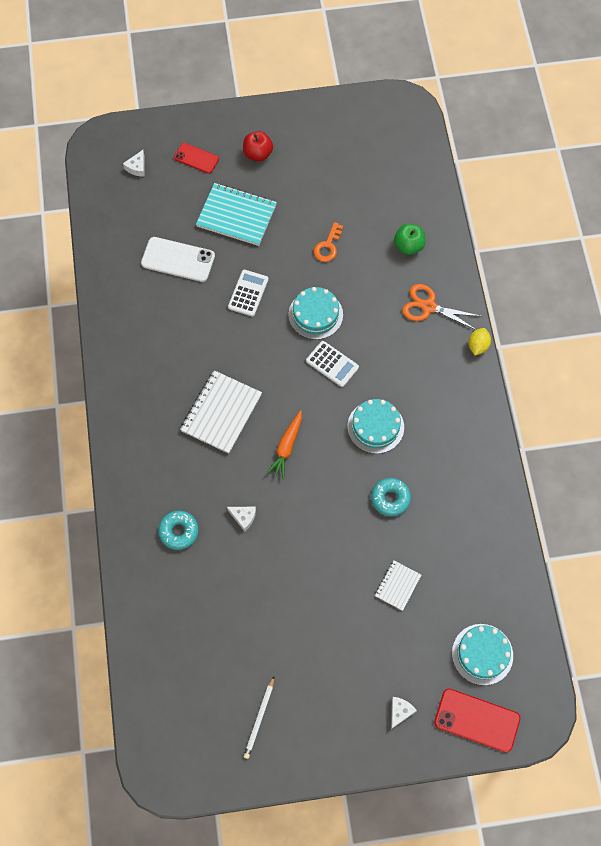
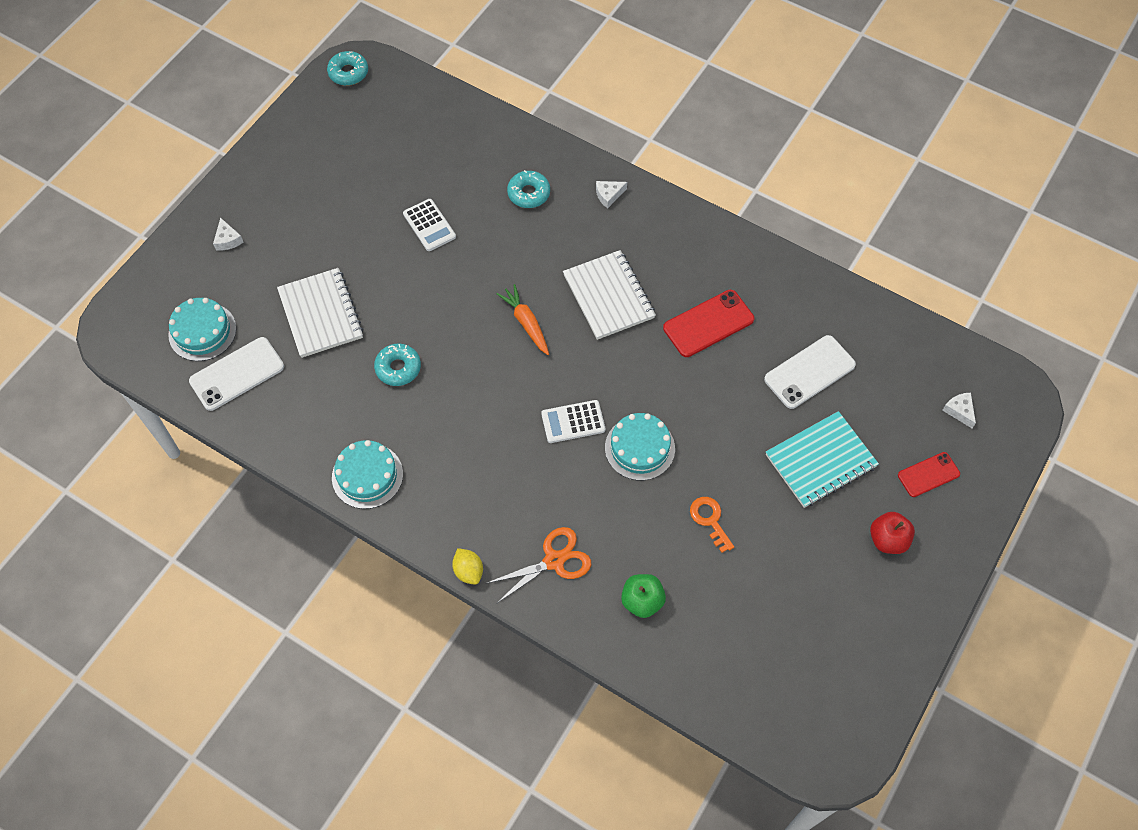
camera: 130 degrees right, 5 degrees down
white cheese [227,507,256,532] -> white cheese moved to [596,181,627,209]
white calculator [228,270,268,316] -> white calculator moved to [403,199,456,251]
white pencil [244,676,274,759] -> none
turquoise cake [347,399,404,454] -> turquoise cake moved to [332,440,403,509]
white notebook [375,560,421,611] -> white notebook [277,268,364,358], size x1.84
red phone [434,688,520,753] -> red phone moved to [663,290,754,357]
none -> white phone [189,337,284,411]
none -> turquoise donut [327,51,368,86]

